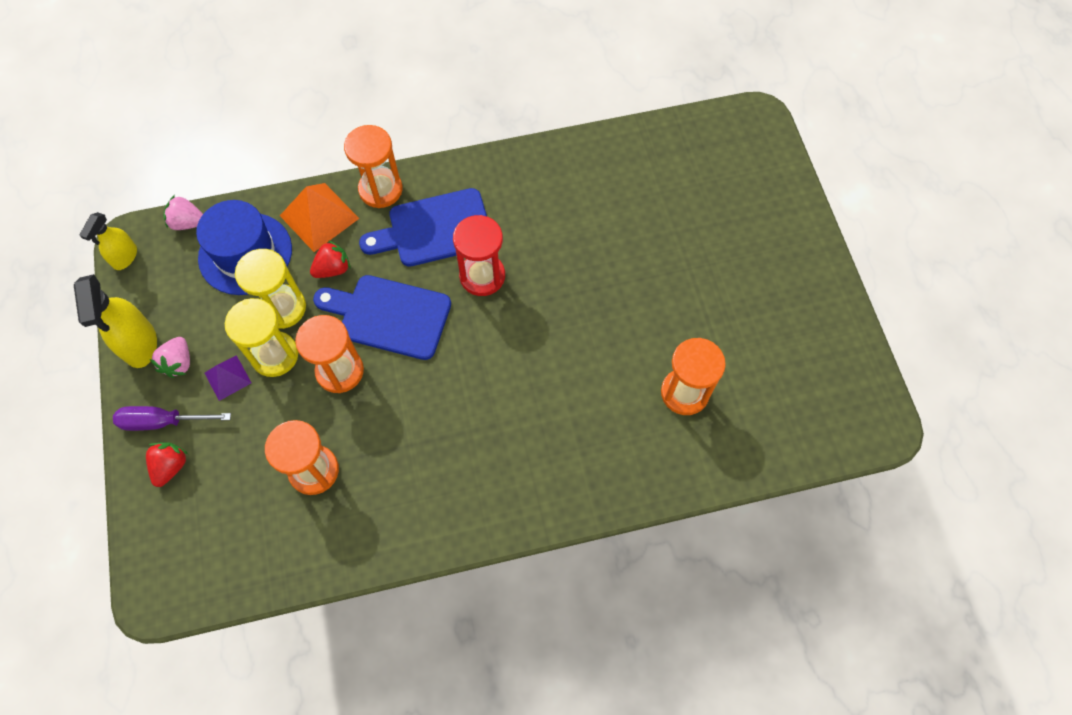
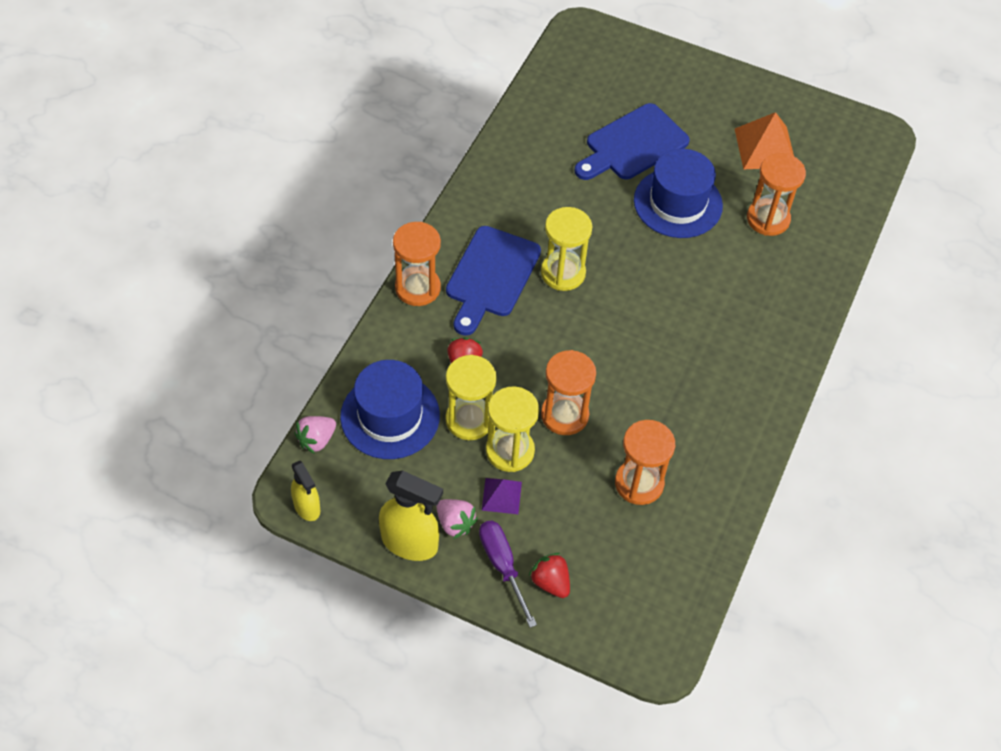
camera: 55 degrees left, 10 degrees down
purple screwdriver [113,406,231,431] -> purple screwdriver turned 120 degrees clockwise [479,521,537,628]
orange pyramid [280,183,360,252] -> orange pyramid moved to [735,112,794,169]
blue cutting board [313,275,451,360] -> blue cutting board moved to [575,103,690,180]
red hourglass [453,215,505,296] -> yellow hourglass [541,207,592,291]
none -> blue hat [634,149,723,238]

